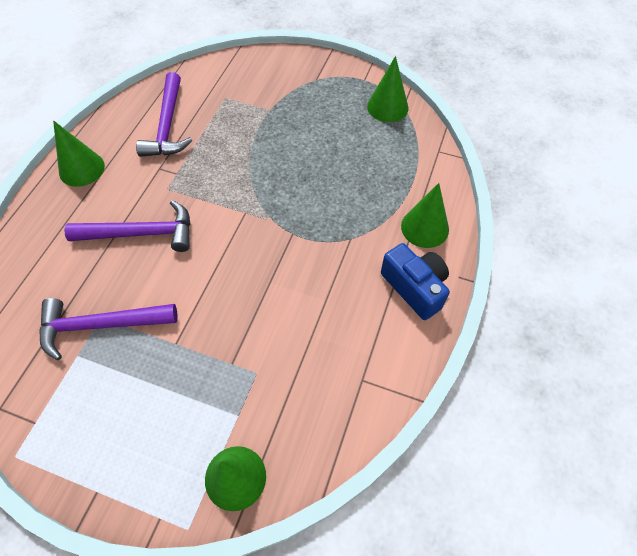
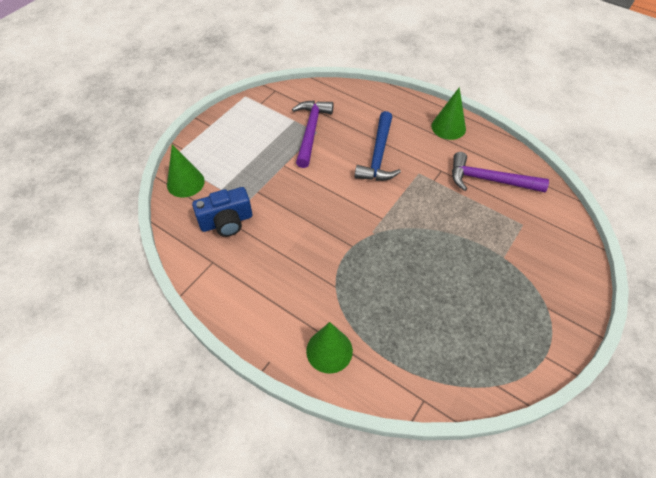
camera: 105 degrees right, 5 degrees down
purple hammer [64,200,190,252] -> blue hammer [355,111,401,181]
green cone [367,56,409,122] -> none
blue camera [381,243,450,320] -> blue camera moved to [192,187,252,237]

